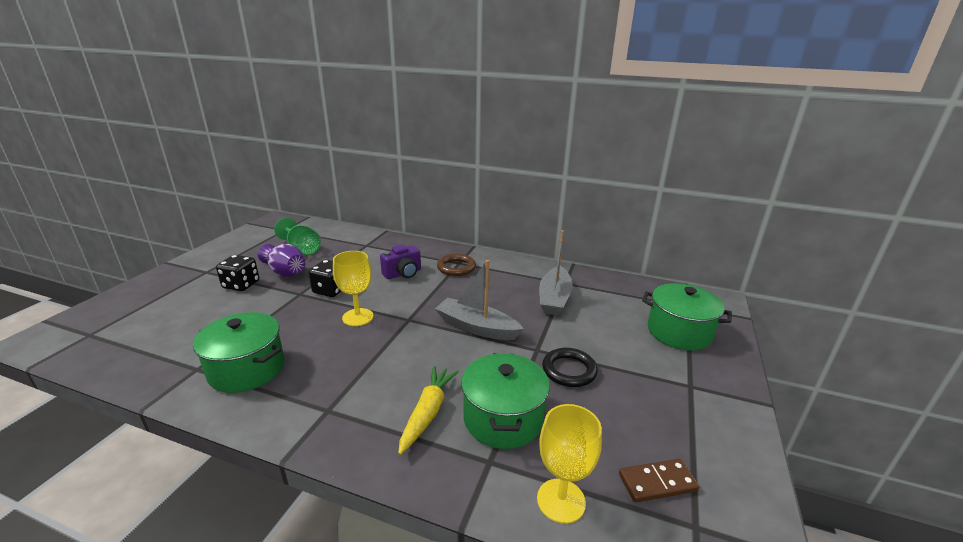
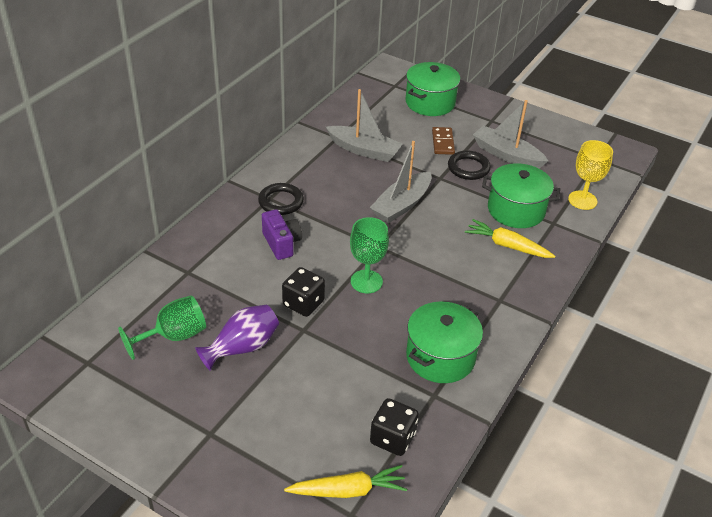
camera: 80 degrees left, 15 degrees up
black dice [216,255,259,291] -> black dice moved to [370,398,419,456]
yellow goblet [333,251,374,326] -> green goblet [350,217,389,293]
brown ring [437,254,476,276] -> black ring [258,183,304,215]
brown domino [619,459,700,502] -> brown domino moved to [432,127,455,155]
none -> yellow carrot [284,465,407,498]
none -> grey boat [473,100,548,169]

